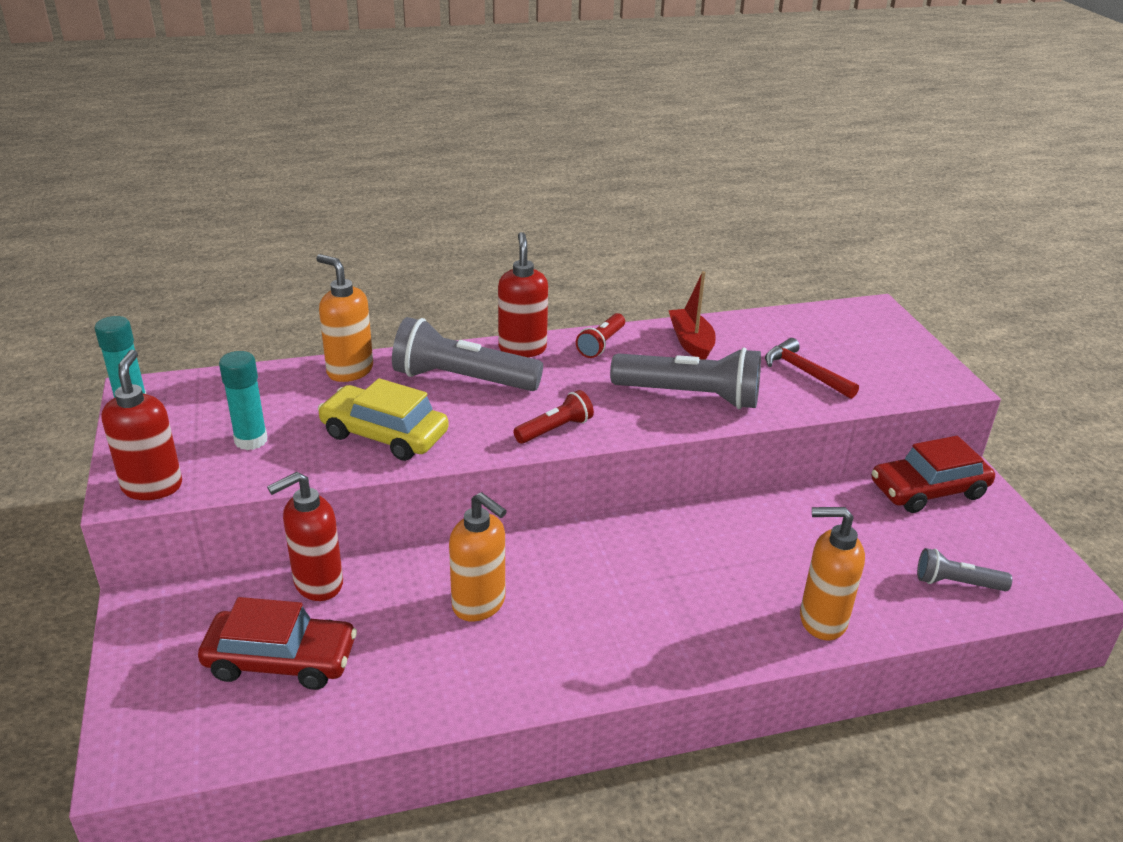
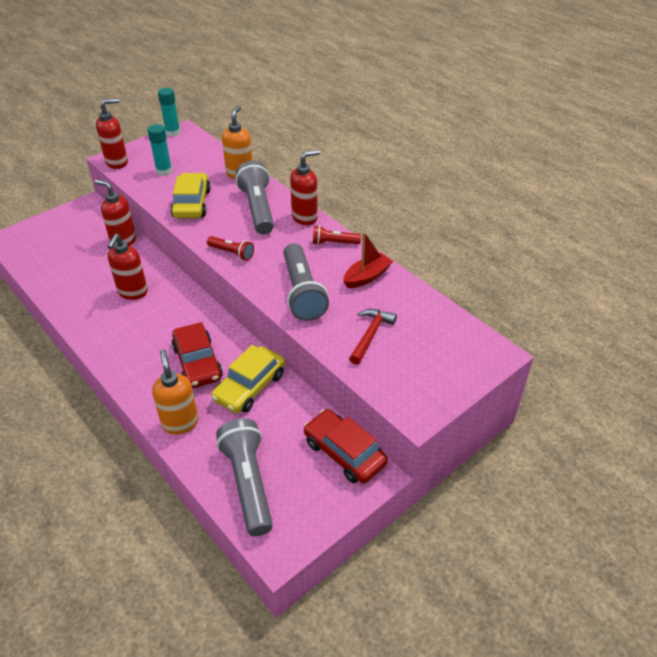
camera: 65 degrees right, 10 degrees up
red car [198,597,357,690] -> red car moved to [171,322,223,388]
orange soap dispenser [449,492,507,622] -> red soap dispenser [107,234,148,300]
grey flashlight [917,548,1012,591] -> grey flashlight [216,418,273,536], size x1.88
none -> yellow car [211,345,285,413]

